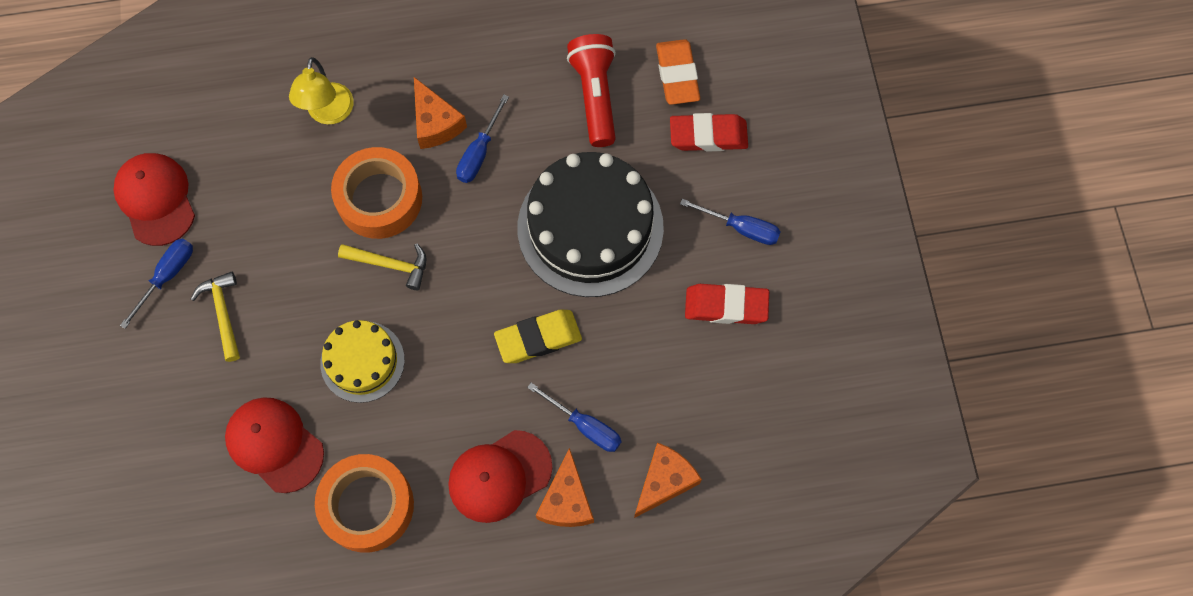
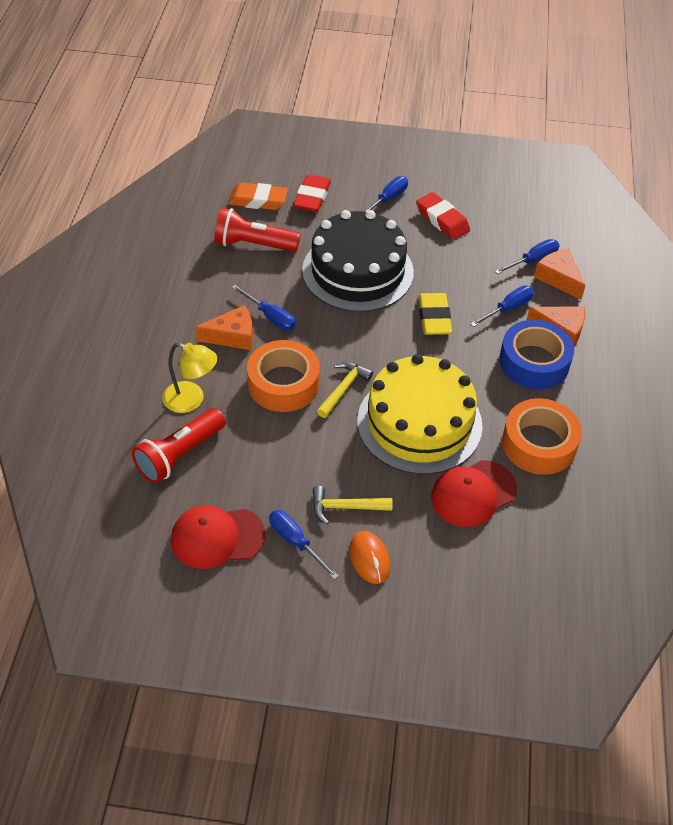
camera: 75 degrees left, 20 degrees down
yellow cake [320,320,405,403] -> yellow cake [357,354,483,474], size x1.80
red cap [448,430,552,523] -> blue tape [499,320,574,389]
red eraser [685,284,769,324] -> red eraser turned 60 degrees counterclockwise [416,192,470,240]
none -> red flashlight [132,408,226,484]
none -> orange mouse [349,531,390,584]
none -> blue screwdriver [495,239,560,274]

